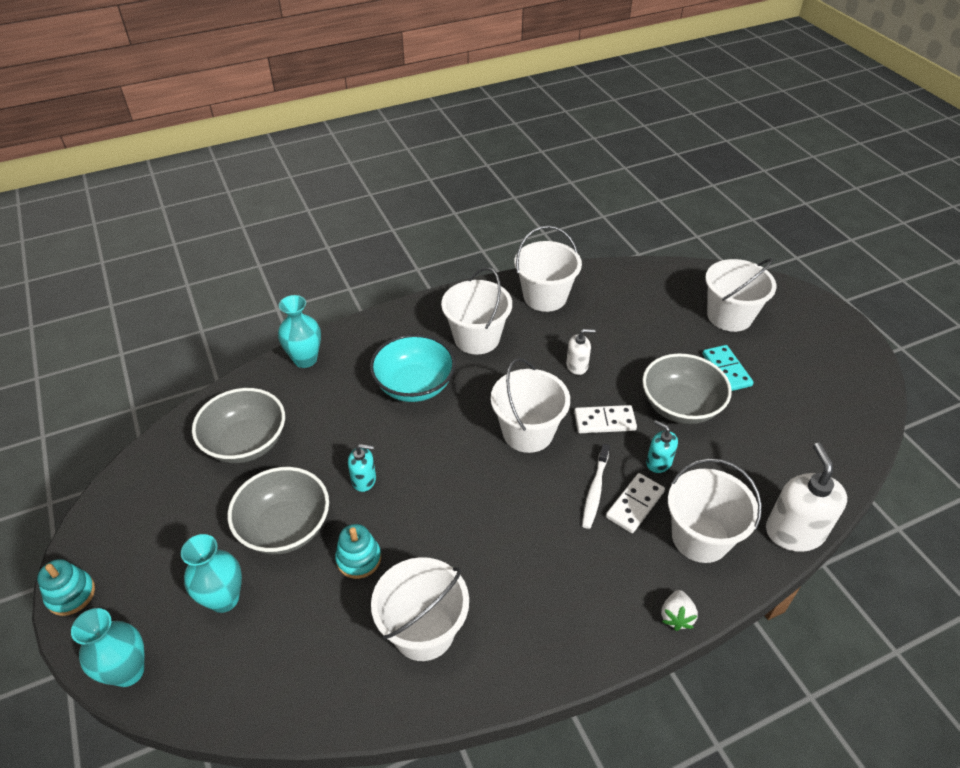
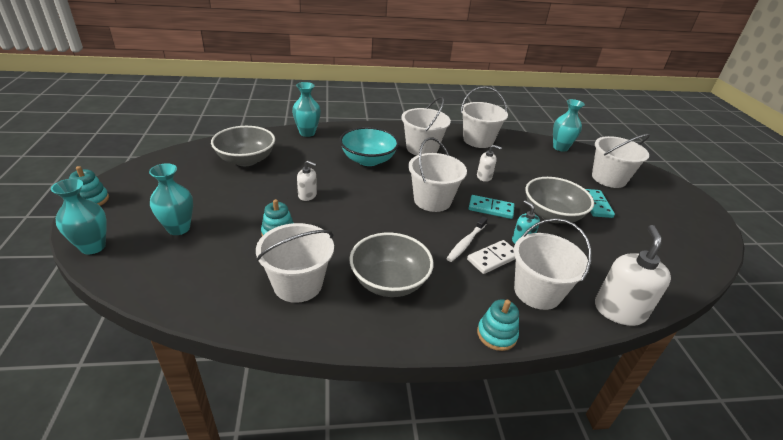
camera: 15 degrees right, 10 degrees down
grey bowl [228,467,329,554] -> grey bowl moved to [349,233,434,297]
turquoise soap dispenser [348,444,376,492] -> white soap dispenser [297,160,317,201]
white domino [574,405,637,433] -> turquoise domino [468,195,514,219]
white strawberry [661,590,698,631] -> turquoise stacking toy [477,300,519,351]
none -> turquoise vase [553,99,585,152]

